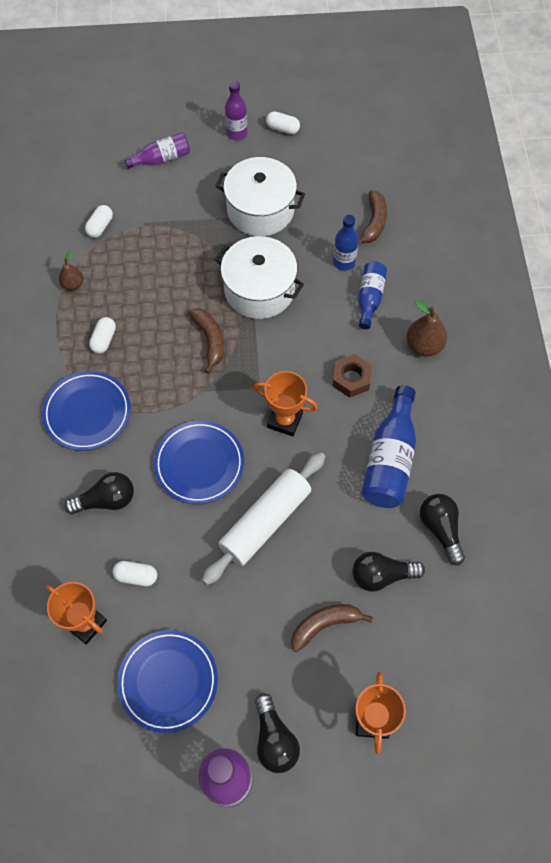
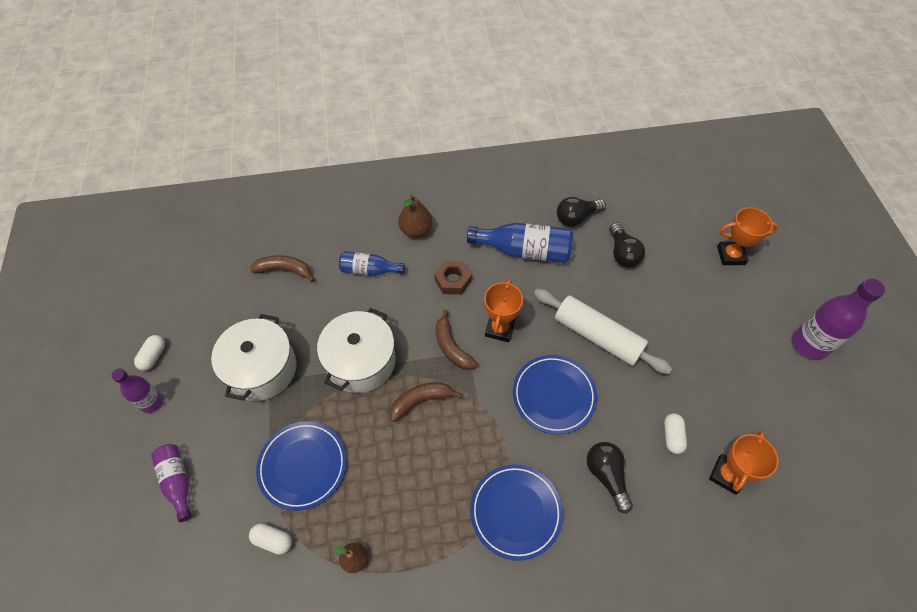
camera: 95 degrees left, 5 degrees down
white capsule [89,317,116,354] -> none
blue plate [117,630,218,733] -> blue plate moved to [256,421,346,511]
black light bulb [255,693,300,773] -> none
brown banana [291,604,373,652] -> brown banana moved to [436,310,478,370]
blue bottle [333,215,359,271] -> none

